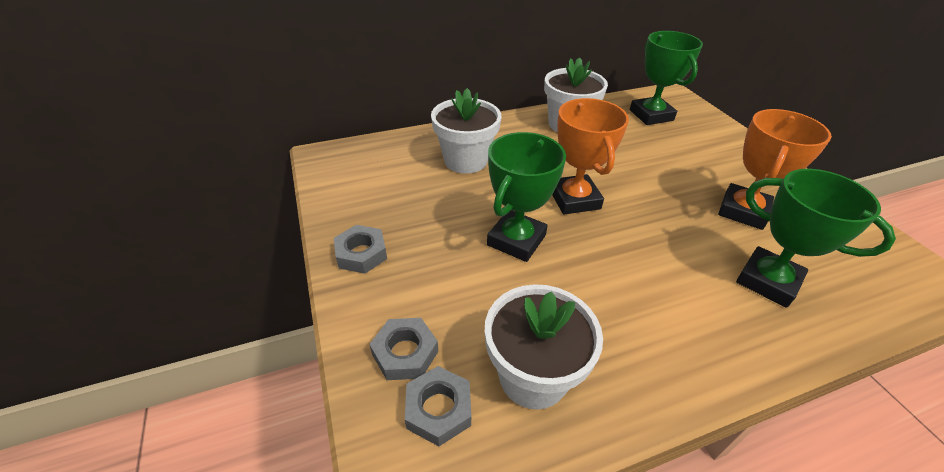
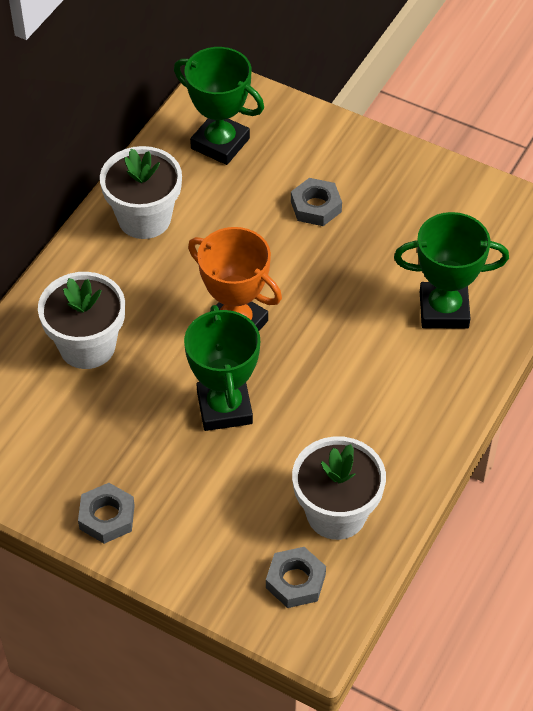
camera: 40 degrees left, 10 degrees up
grey nut [369,318,438,380] -> grey nut moved to [291,178,342,226]
orange trophy [718,109,832,230] -> none

